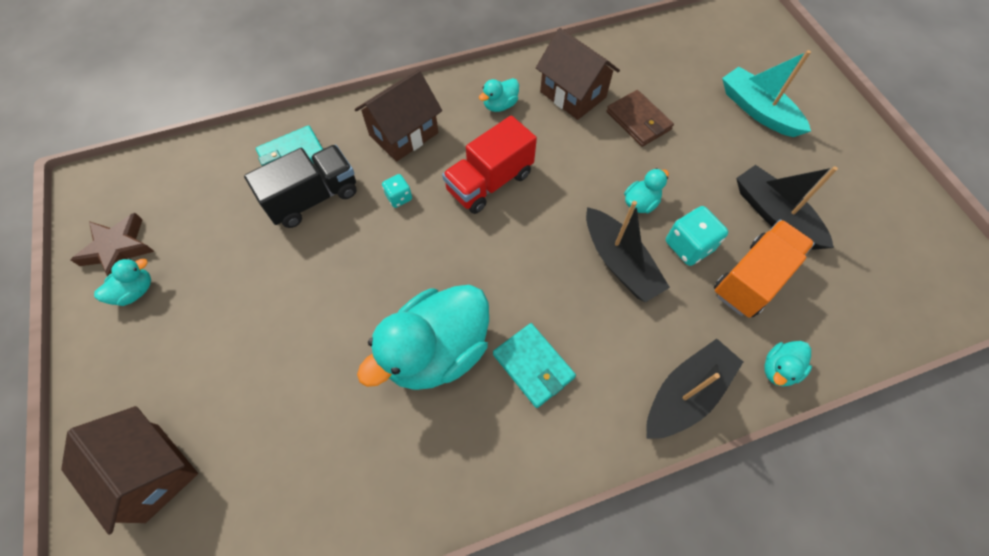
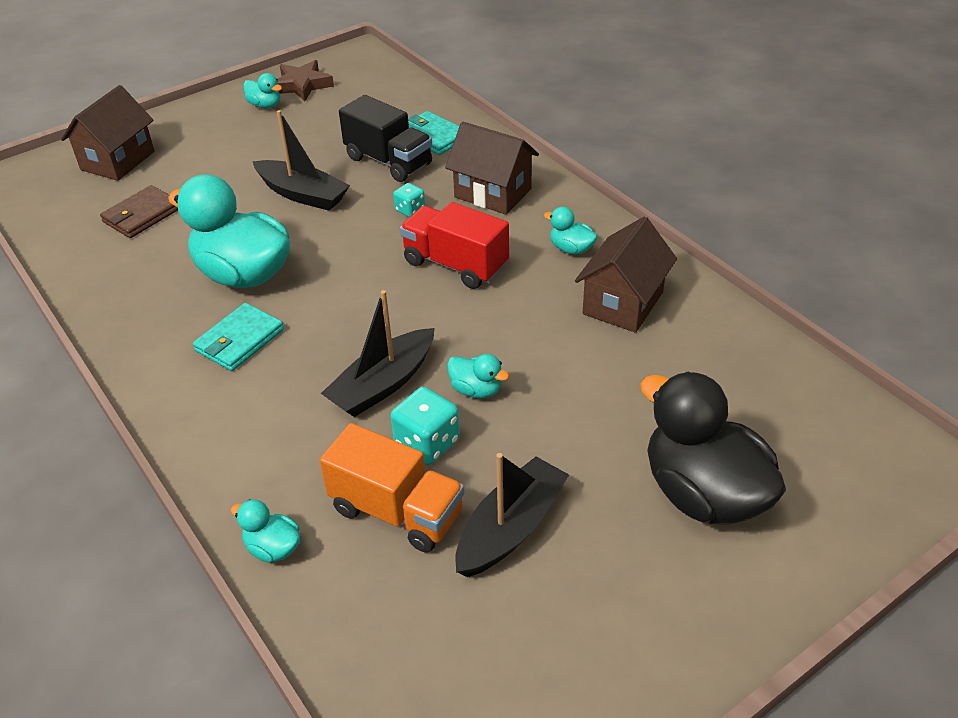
camera: 75 degrees right, 20 degrees down
brown wallet [606,90,674,147] -> brown wallet moved to [100,185,178,238]
black boat [646,339,743,439] -> black boat moved to [252,110,350,211]
turquoise boat [722,50,811,137] -> black duck [640,372,786,525]

